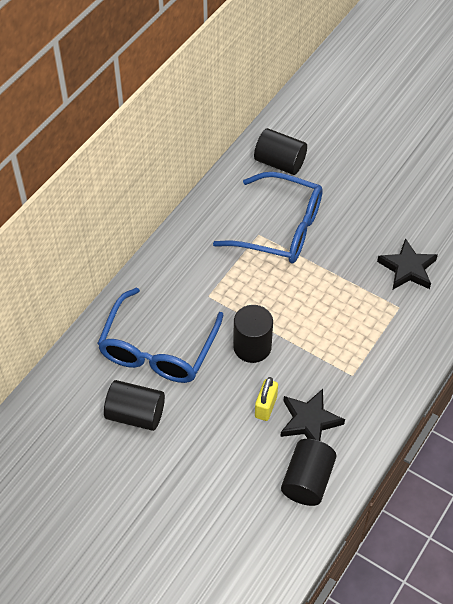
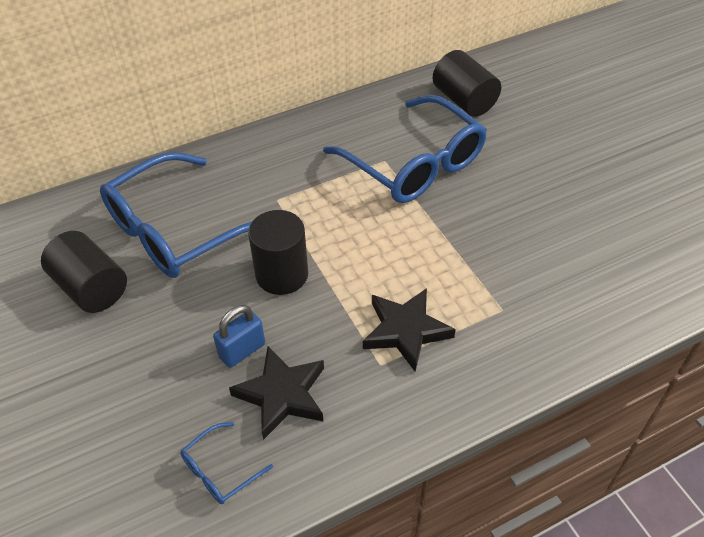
camera: 30 degrees right, 5 degrees down
yellow padlock [255,377,278,421] -> blue padlock [213,305,265,368]
black cylinder [281,439,336,506] -> blue glasses [180,422,273,504]
black star [377,238,438,290] -> black star moved to [363,288,456,372]

